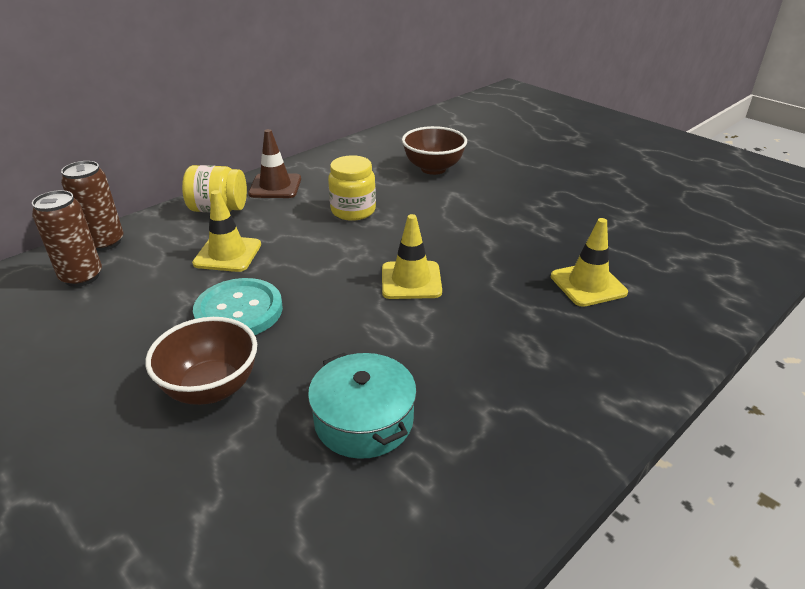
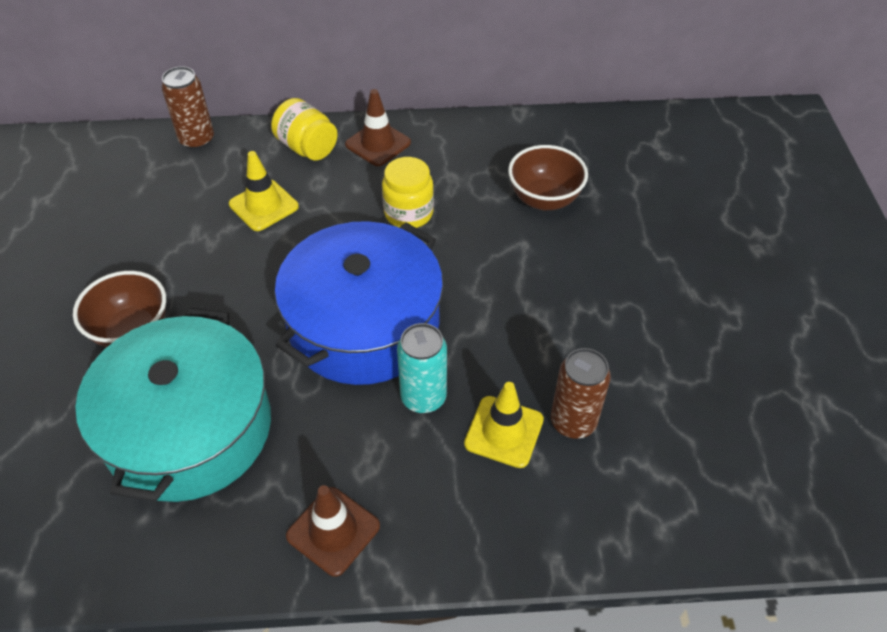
camera: 40 degrees right, 15 degrees up
brown can [32,190,102,287] -> brown can moved to [551,348,611,439]
turquoise button [193,278,283,335] -> none
turquoise pot [308,352,417,459] -> turquoise pot [75,308,271,502], size x1.91
yellow traffic cone [382,214,442,299] -> blue pot [275,221,443,385]
none -> brown traffic cone [286,485,380,577]
none -> turquoise can [397,323,447,413]

